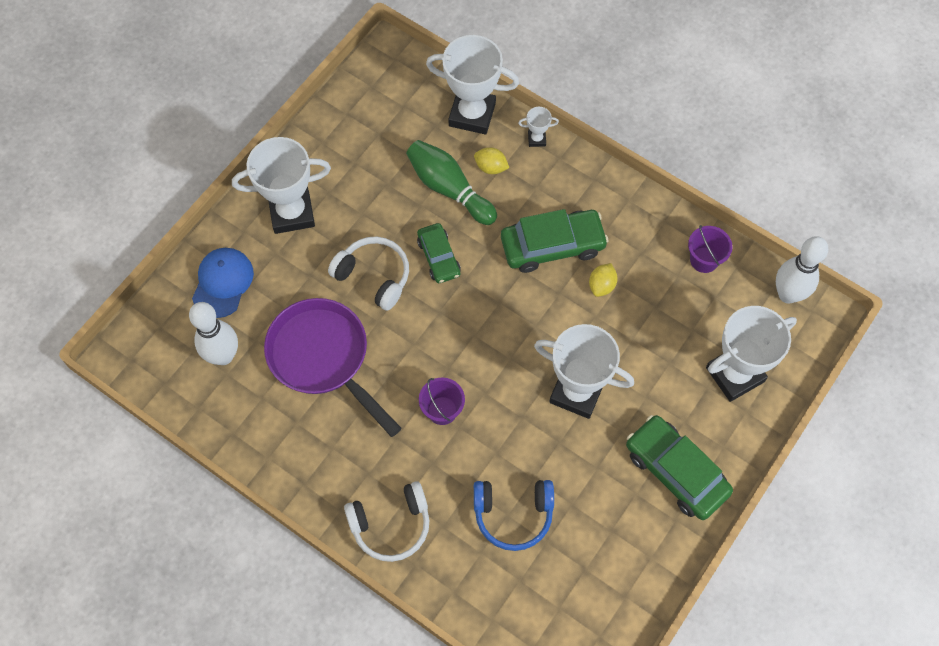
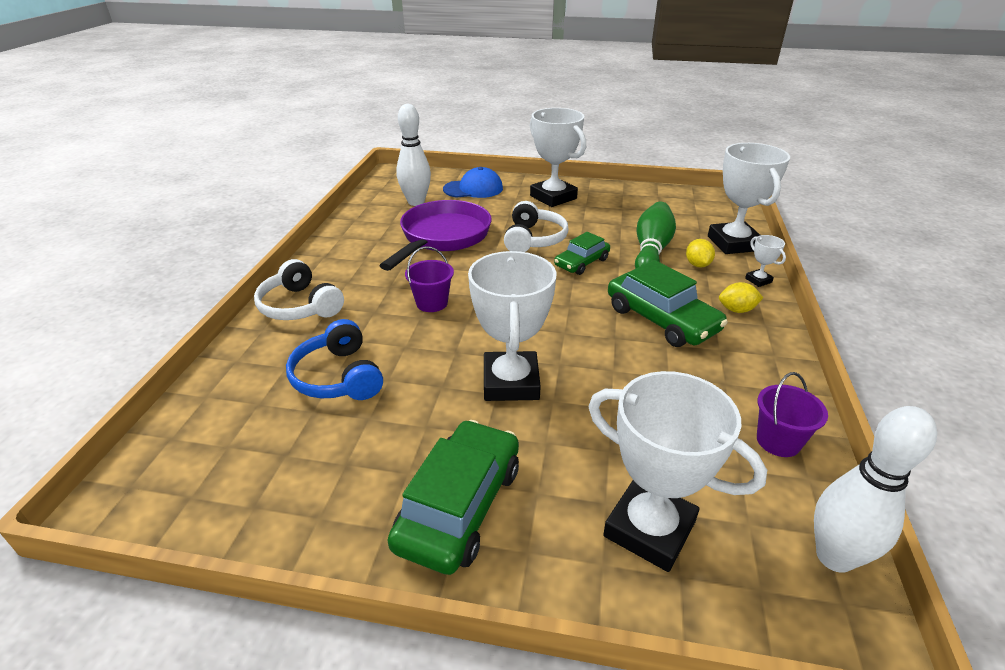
camera: 65 degrees right, 30 degrees down
yellow lemon [589,263,617,297] -> yellow lemon moved to [719,282,763,313]

